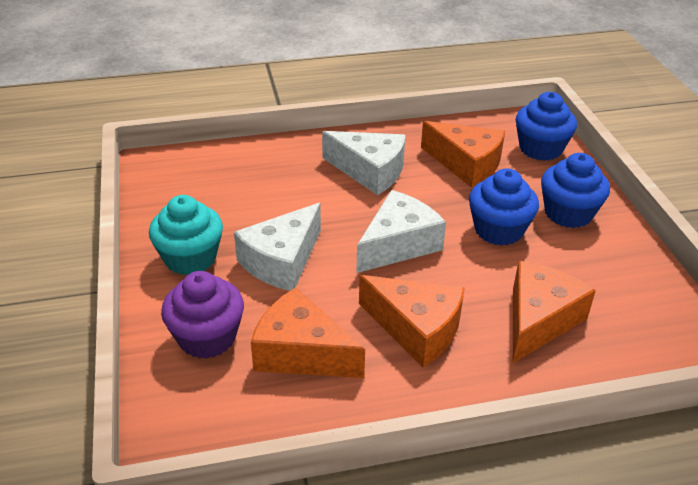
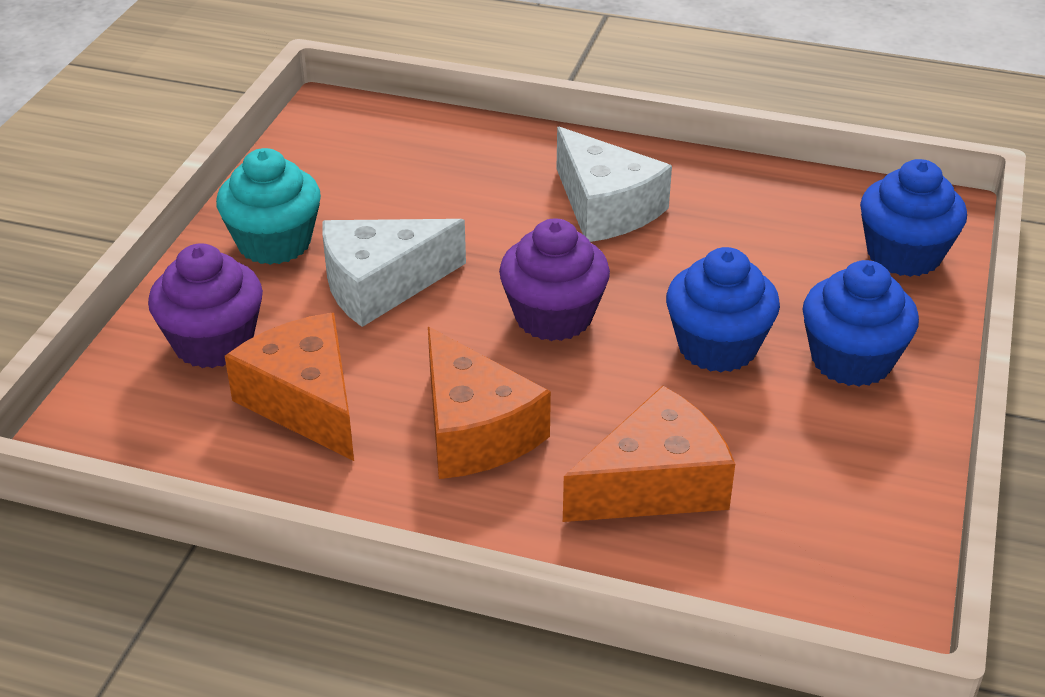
camera: 30 degrees right, 0 degrees up
white cheese [356,190,446,273] -> purple cupcake [499,218,610,341]
orange cheese [421,121,505,188] -> none

